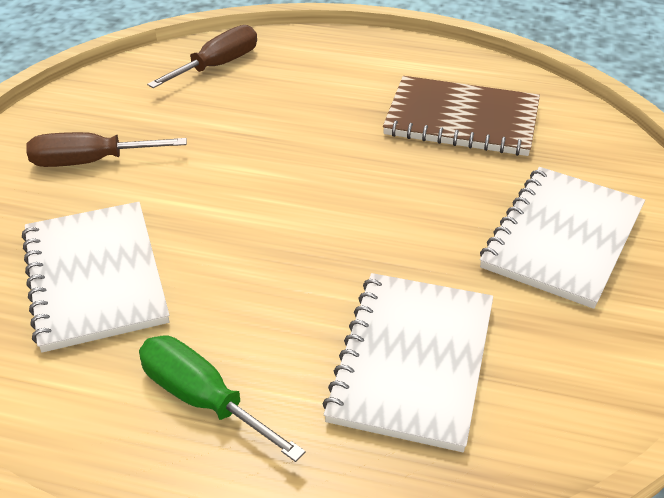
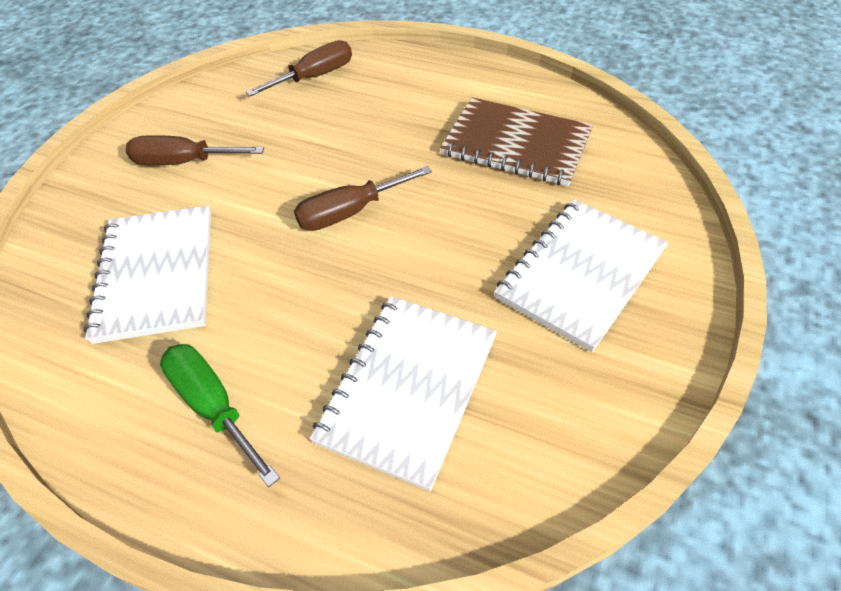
camera: 10 degrees right, 10 degrees up
none -> brown screwdriver [294,166,432,231]

